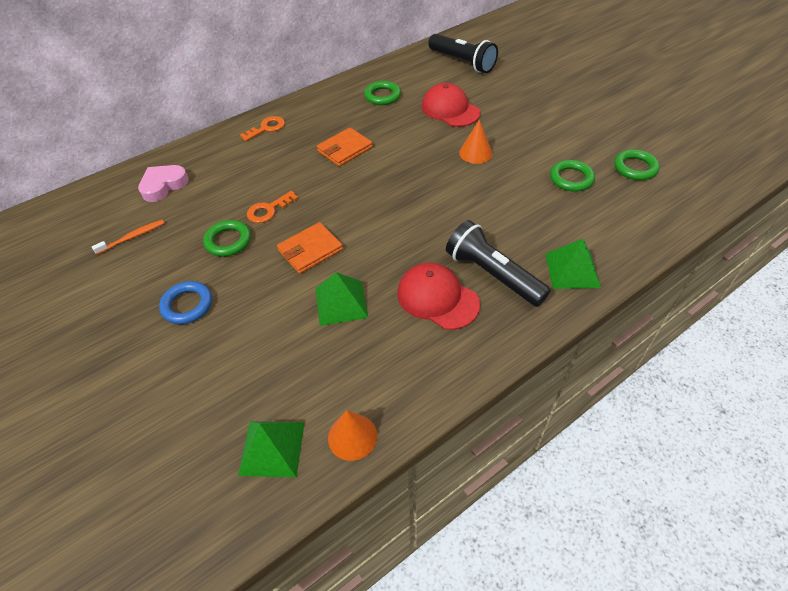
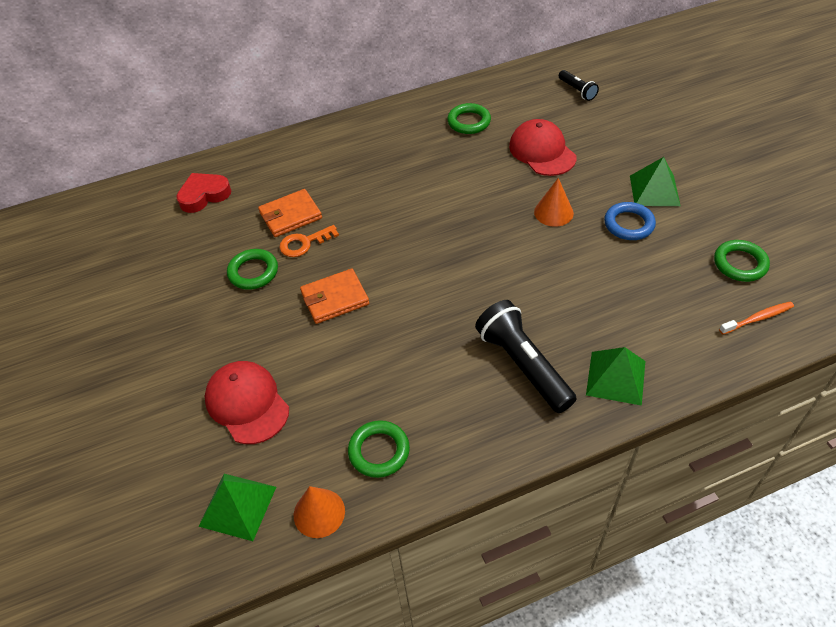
camera: 15 degrees right, 0 degrees up
orange toothbrush [92,220,165,255] -> orange toothbrush moved to [719,302,794,335]
pink heart [138,165,189,202] -> red heart [176,173,231,213]
blue ring [159,281,212,324] -> blue ring moved to [604,202,656,240]
orange key [240,116,285,141] -> none
green pyramid [315,272,368,326] -> green pyramid moved to [630,157,680,206]
orange wallet [317,128,373,167] -> orange wallet moved to [258,189,322,237]
red cap [397,263,480,330] -> red cap moved to [205,361,289,444]
black flashlight [428,34,498,73] -> black flashlight [559,70,599,101], size x0.52
green ring [550,160,595,192] -> green ring moved to [348,420,410,478]

